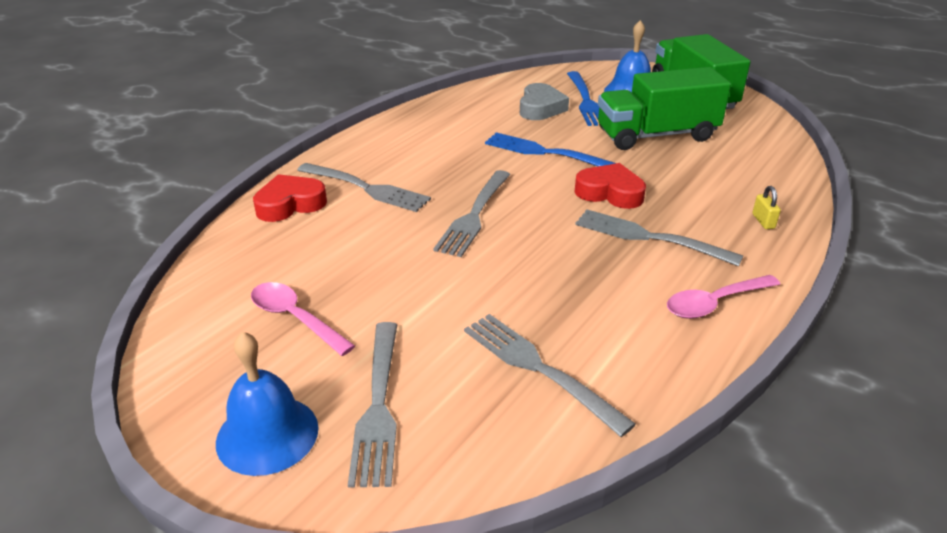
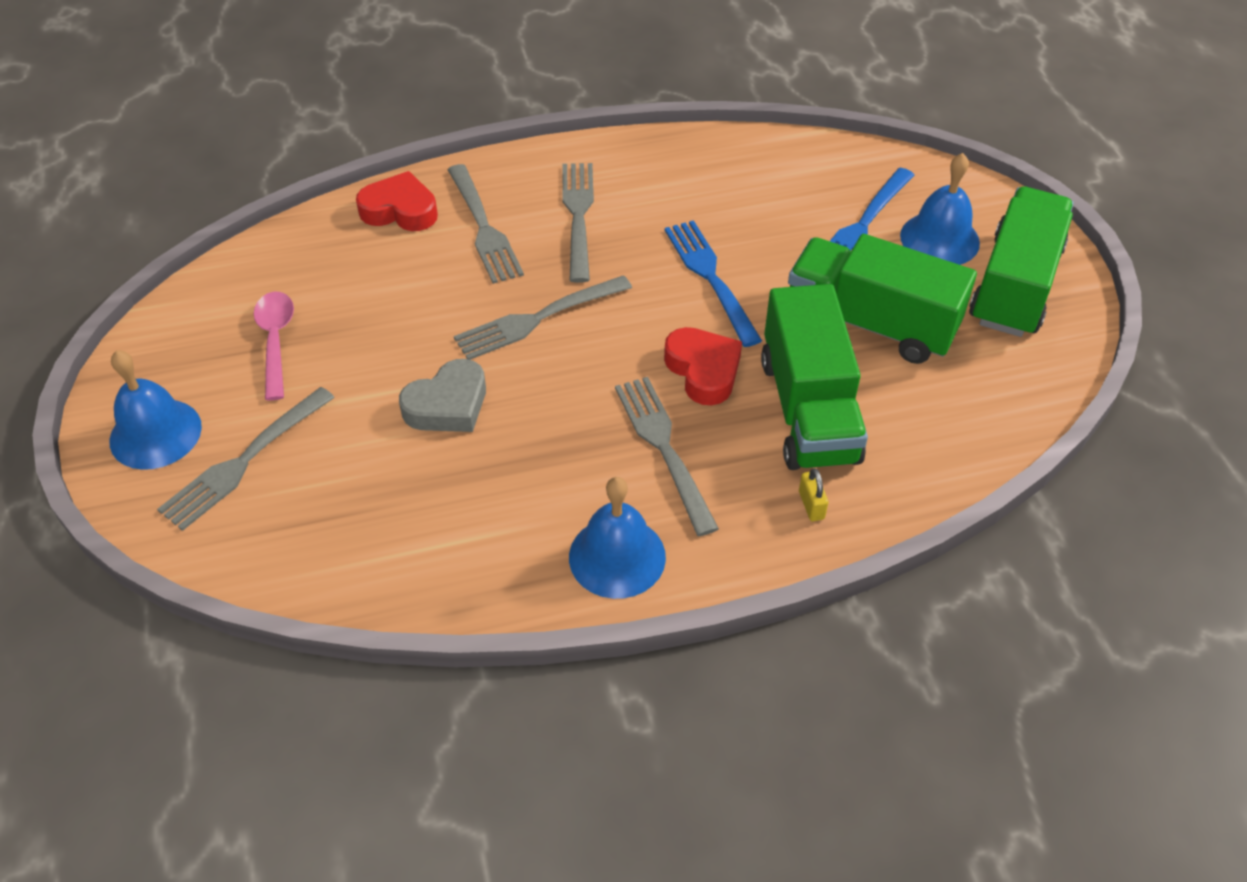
camera: 40 degrees right, 15 degrees up
grey fork [464,314,636,437] -> grey fork moved to [562,163,594,283]
grey heart [520,83,569,120] -> grey heart moved to [399,359,486,432]
pink spoon [667,275,780,319] -> blue bell [569,477,666,599]
yellow padlock [752,186,781,229] -> yellow padlock turned 45 degrees counterclockwise [799,468,828,521]
none -> green truck [761,284,868,470]

